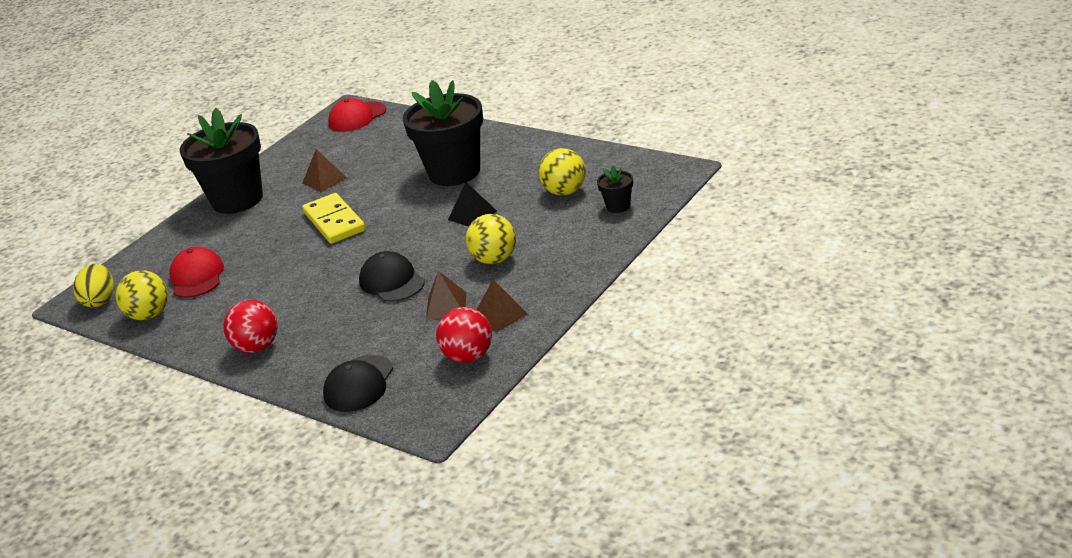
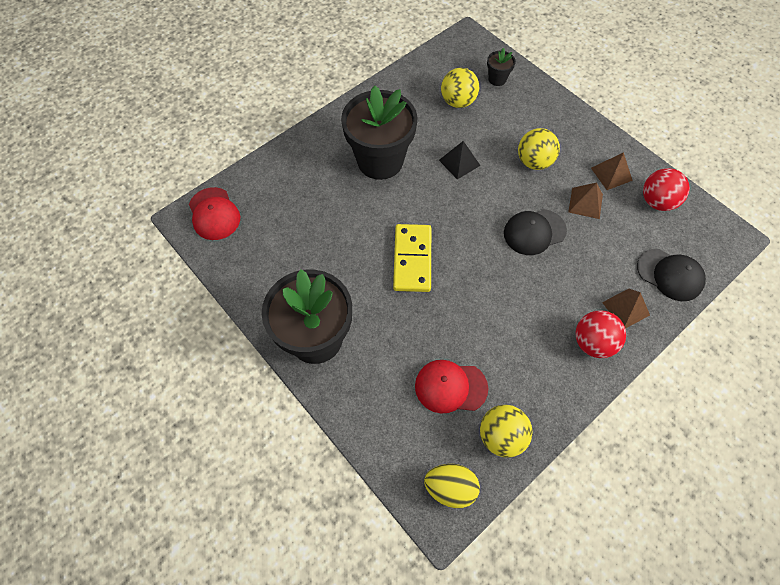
camera: 80 degrees left, 30 degrees up
brown pyramid [302,149,347,192] -> brown pyramid moved to [602,289,650,329]
yellow domino [302,193,366,244] -> yellow domino turned 75 degrees counterclockwise [393,224,431,292]

